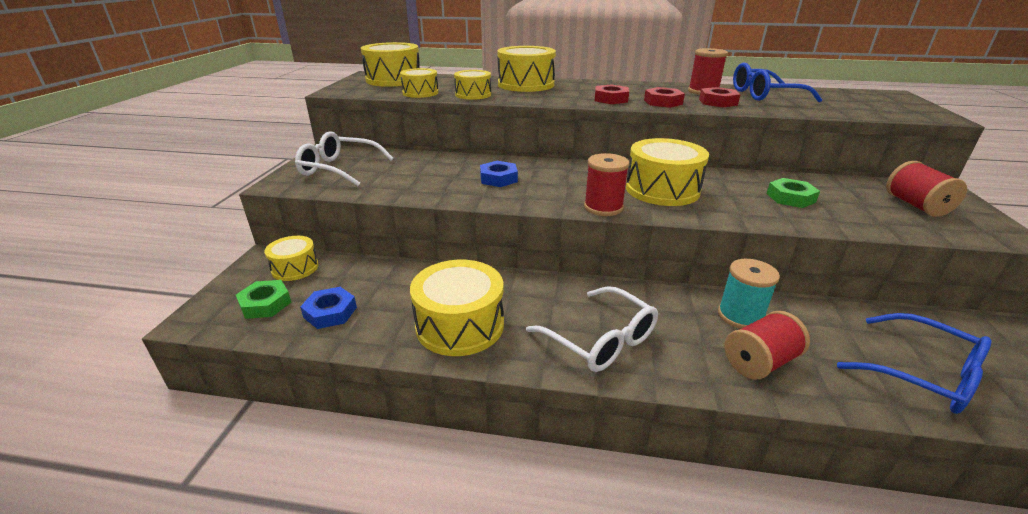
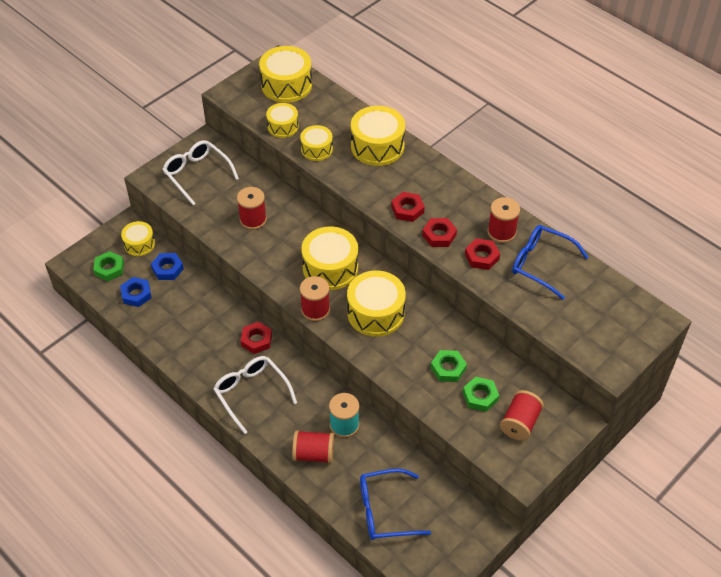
camera: 35 degrees right, 20 degrees up
yellow drum [410,260,504,356] -> yellow drum moved to [301,227,358,290]
blue nut [480,161,518,187] -> blue nut moved to [151,253,184,280]
white glasses [526,286,658,372] -> white glasses turned 150 degrees clockwise [213,356,297,434]
blue glasses [837,313,992,414] -> blue glasses turned 90 degrees clockwise [360,469,431,540]
none -> red spool [237,187,267,230]
none -> red nut [240,322,272,354]
none -> green nut [463,377,499,412]

